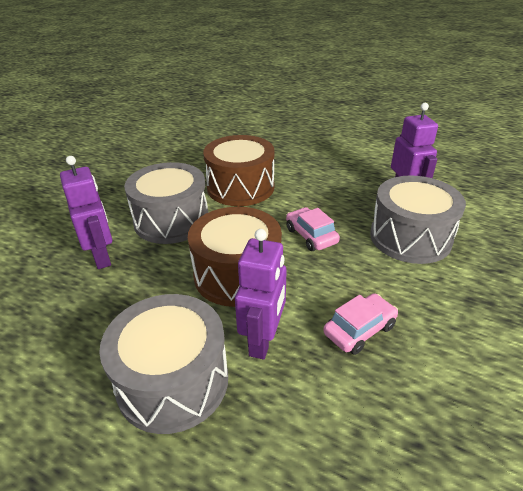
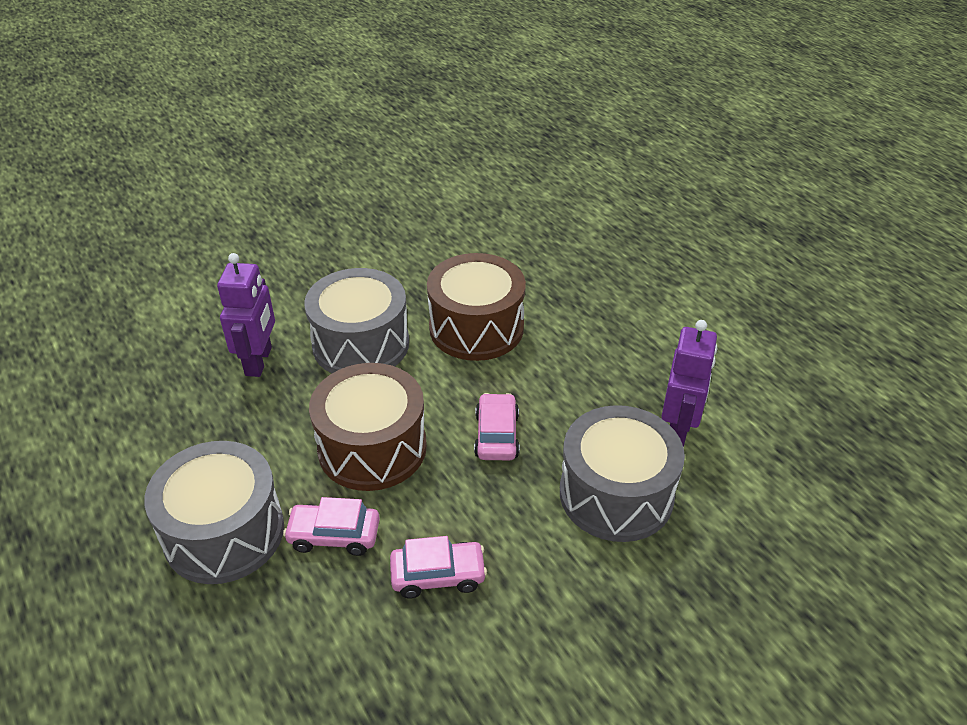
camera: 30 degrees right, 5 degrees up
purple robot [235,229,287,359] -> pink car [283,497,380,556]

